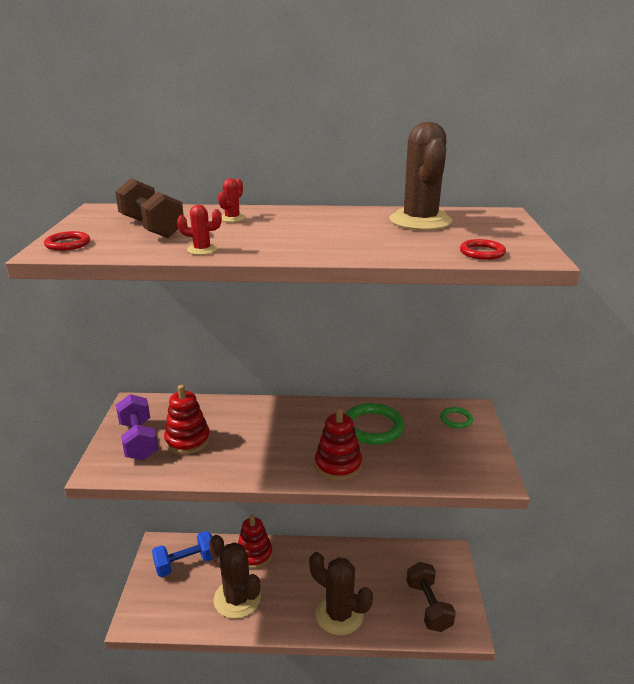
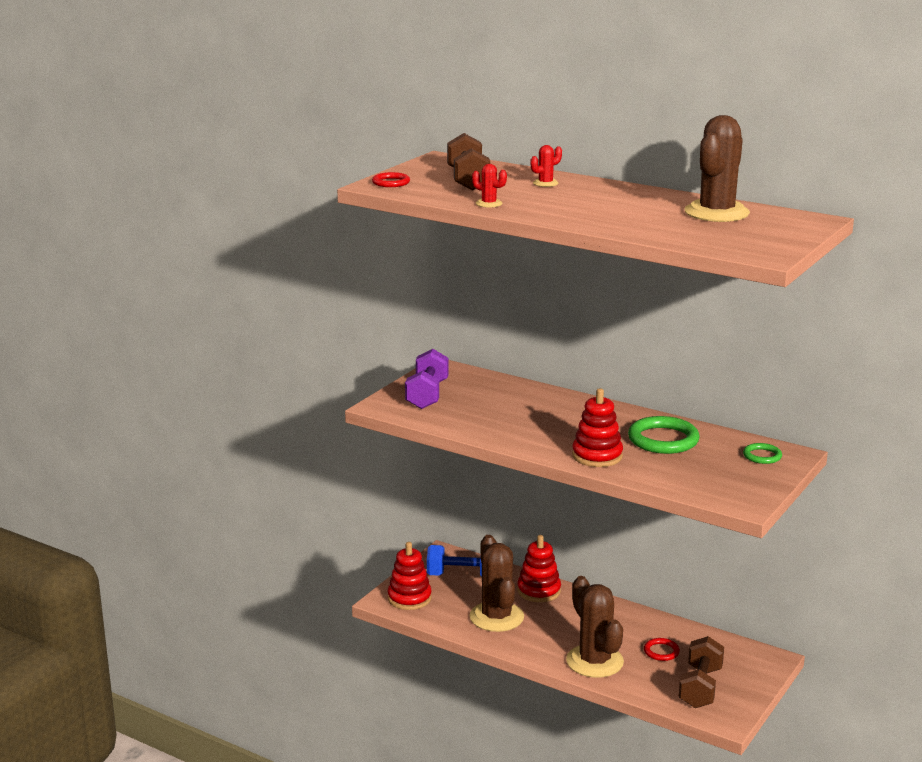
camera: 30 degrees right, 5 degrees down
red stacking toy [164,385,210,454] -> red stacking toy moved to [387,542,432,610]
red ring [460,239,506,260] -> red ring moved to [644,638,680,661]

